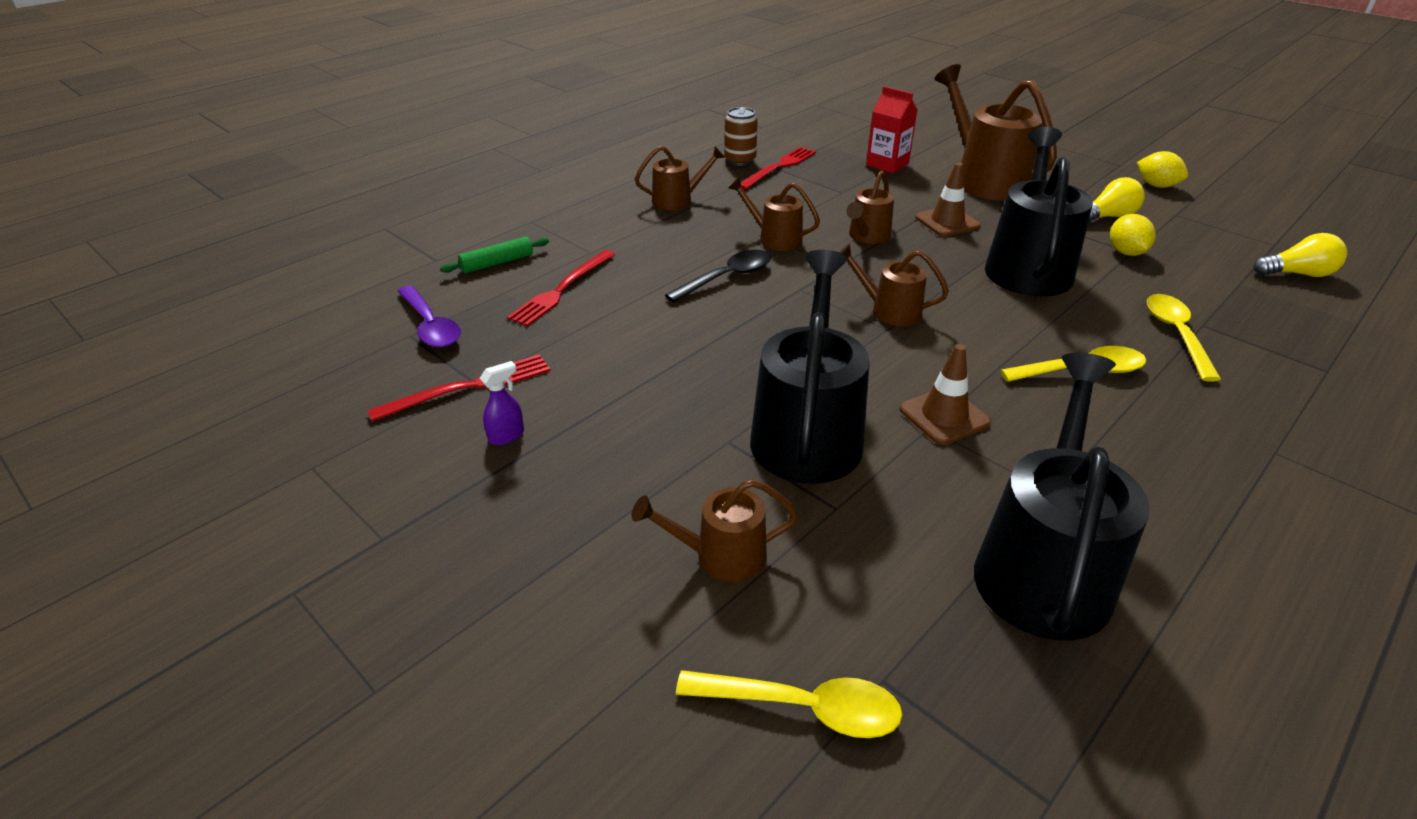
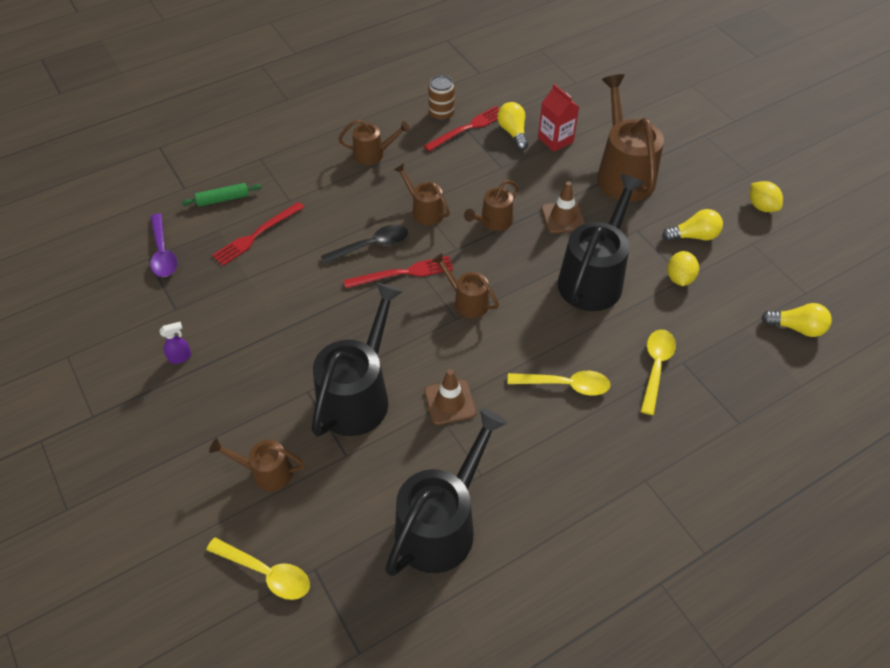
camera: 15 degrees right, 15 degrees up
red fork [367,354,550,422] -> red fork moved to [344,256,454,288]
none -> yellow light bulb [497,102,528,150]

